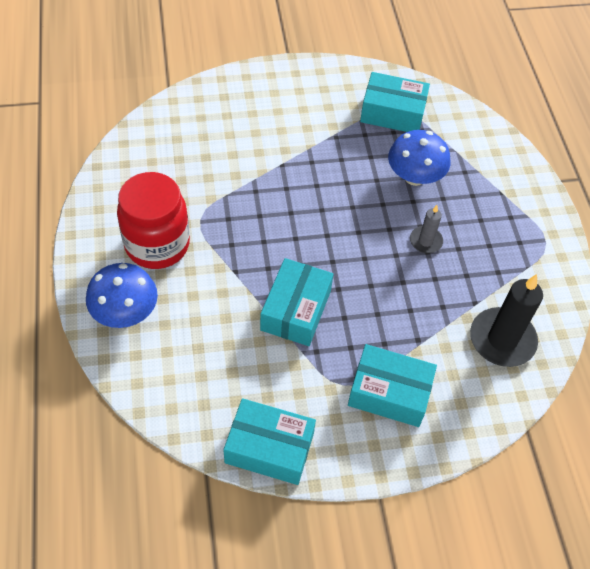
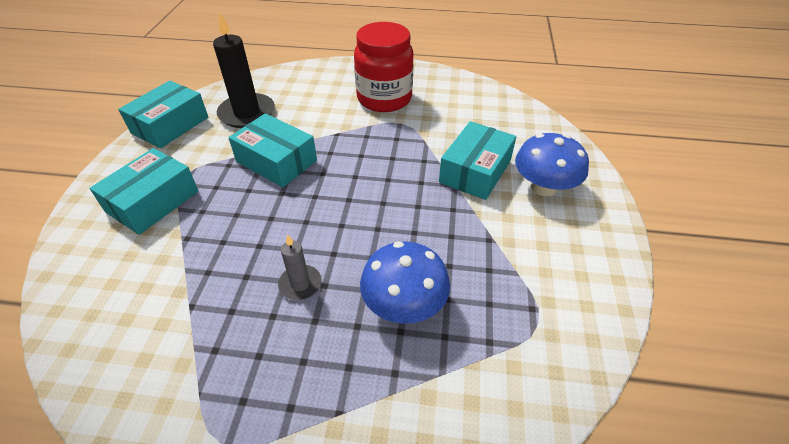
camera: 110 degrees right, 10 degrees down
blue mushroom [86,263,158,328] -> blue mushroom moved to [515,133,589,196]
turquoise box [360,72,430,132] -> turquoise box moved to [439,121,516,200]
black candle [470,274,543,367] -> black candle moved to [213,12,275,128]

